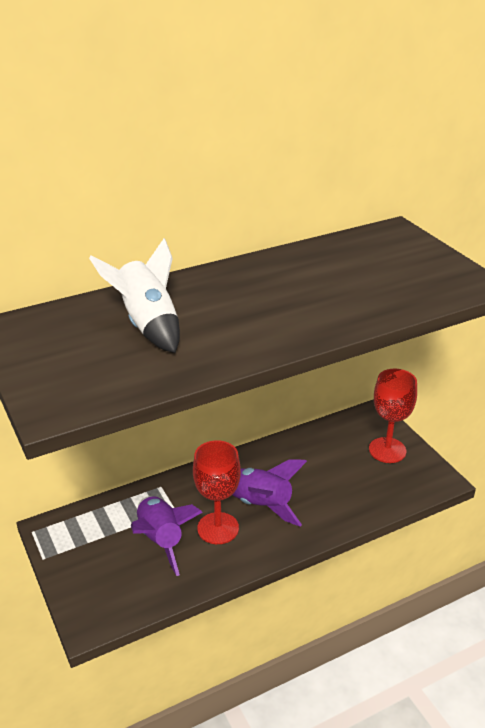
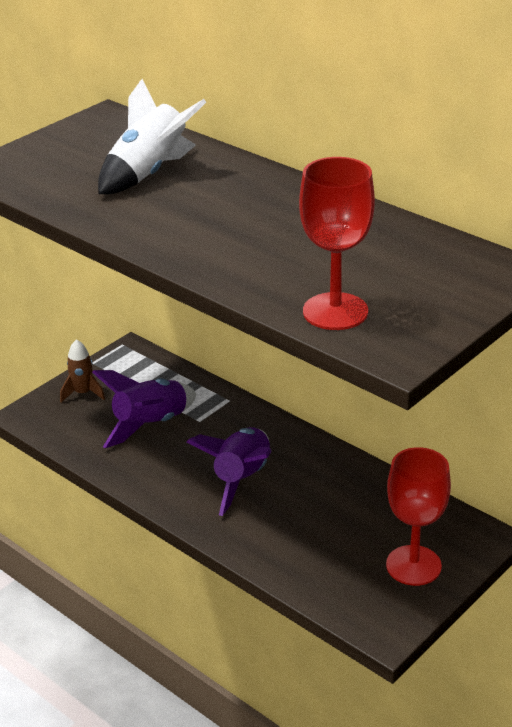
camera: 70 degrees right, 0 degrees up
red goblet [193,440,241,544] -> red goblet moved to [299,157,375,330]
none -> brown rocket [60,339,105,402]

